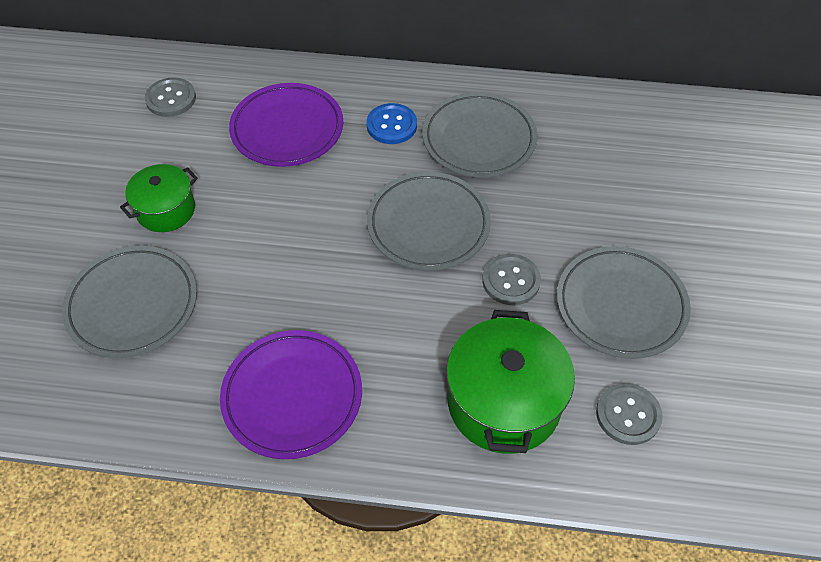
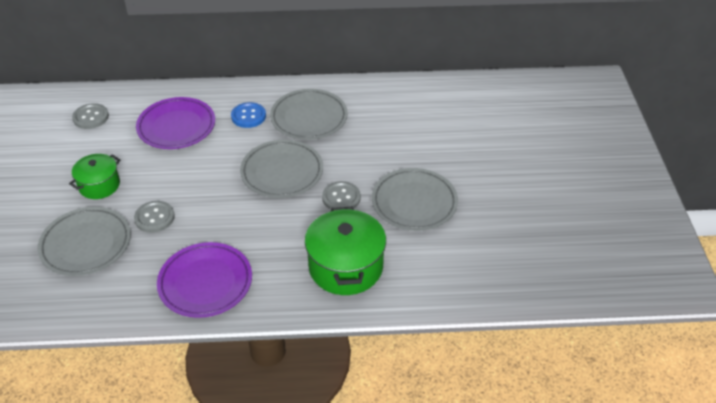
camera: 10 degrees left, 10 degrees down
grey button [596,383,663,445] -> grey button moved to [134,201,175,233]

